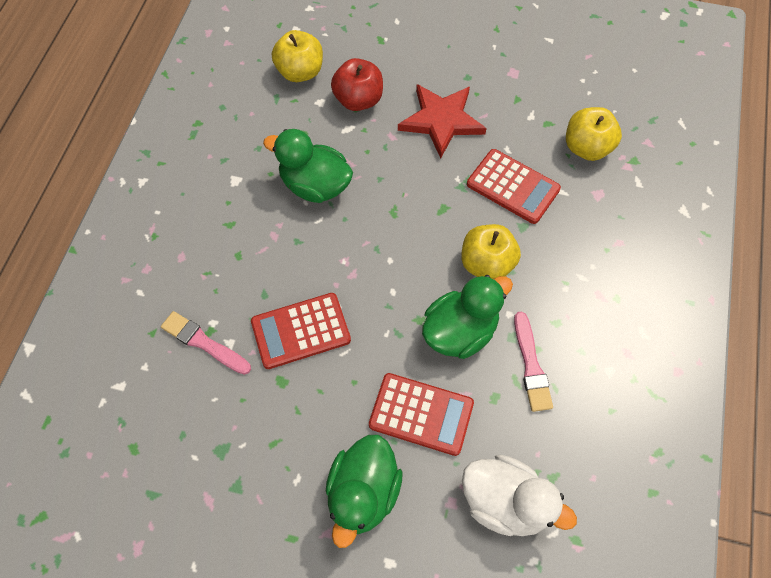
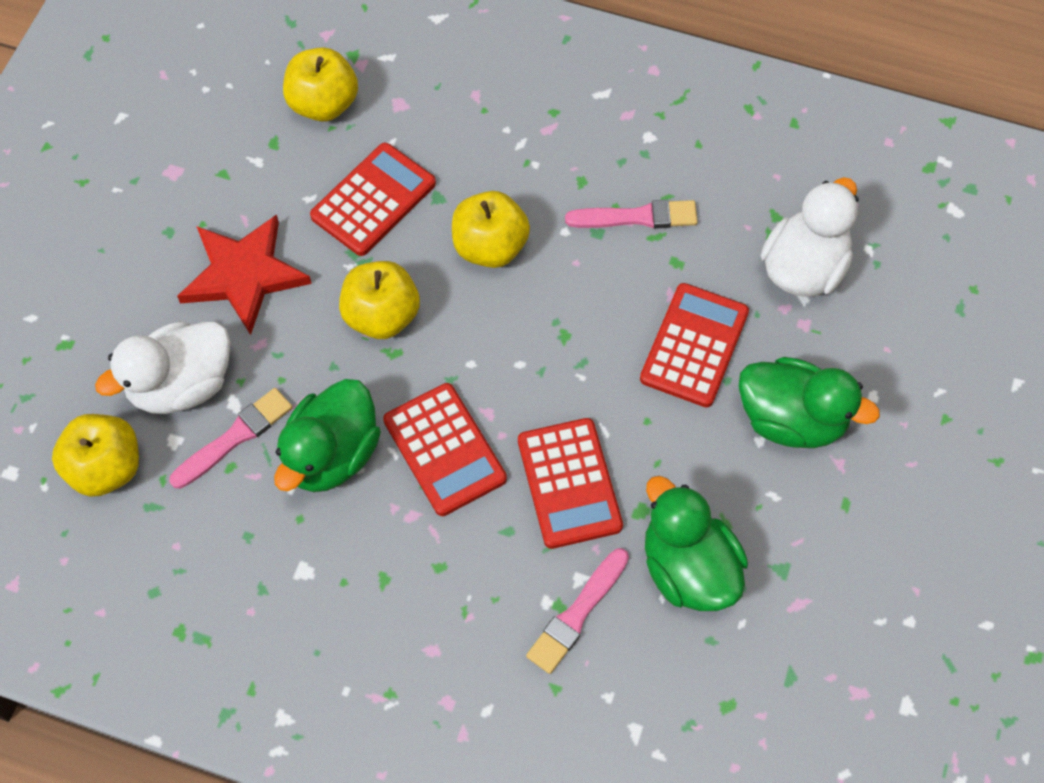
camera: 85 degrees left, 0 degrees up
red apple [331,58,383,111] -> white duck [95,321,230,414]
green duck [422,275,513,359] -> green duck moved to [645,476,748,611]
none -> pink brush [169,388,293,489]
none -> yellow apple [339,261,420,339]
none -> red calculator [383,383,507,516]

